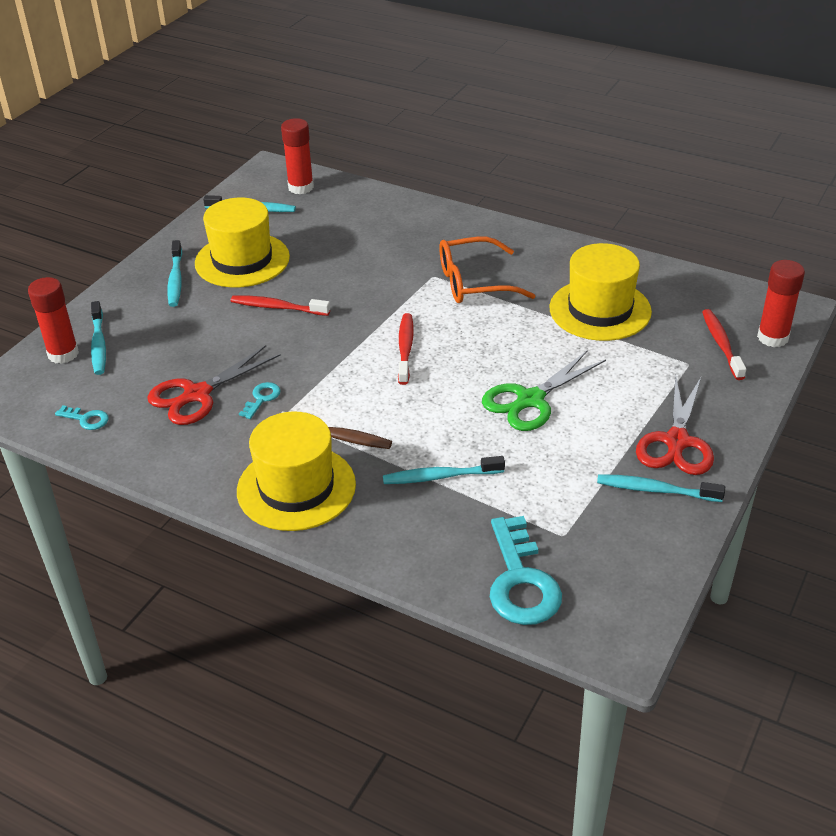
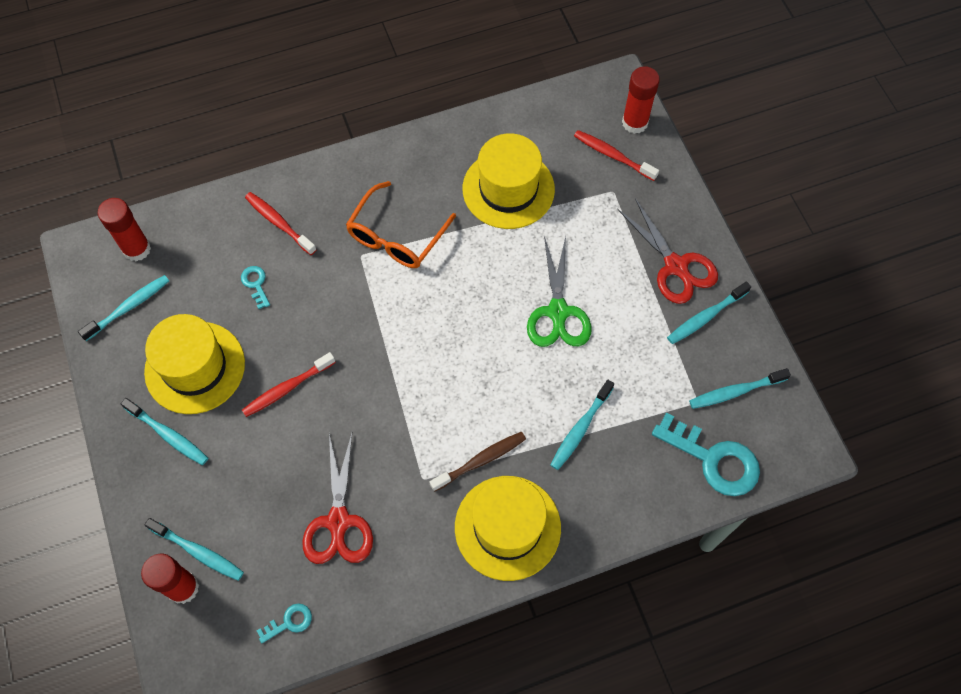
camera: 50 degrees left, 25 degrees up
turquoise key [239,382,281,419] -> turquoise key moved to [241,266,270,309]
red toothbrush [398,313,414,385] -> red toothbrush moved to [245,192,317,255]
none -> turquoise toothbrush [689,368,791,409]

